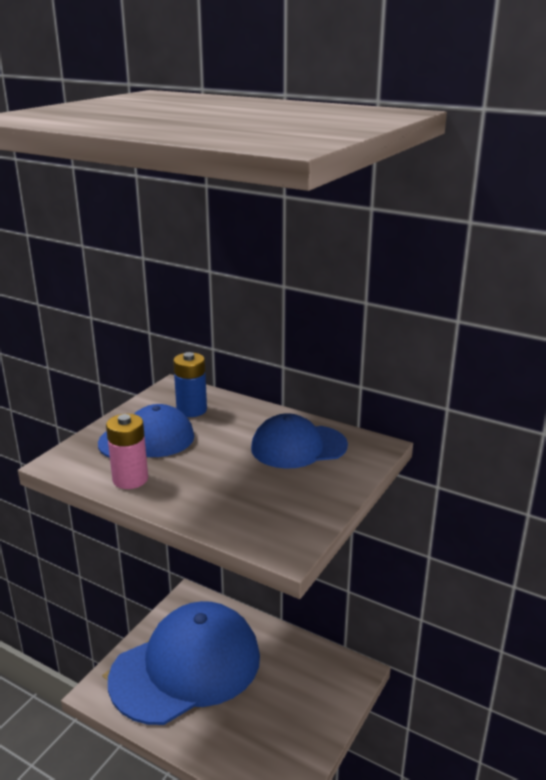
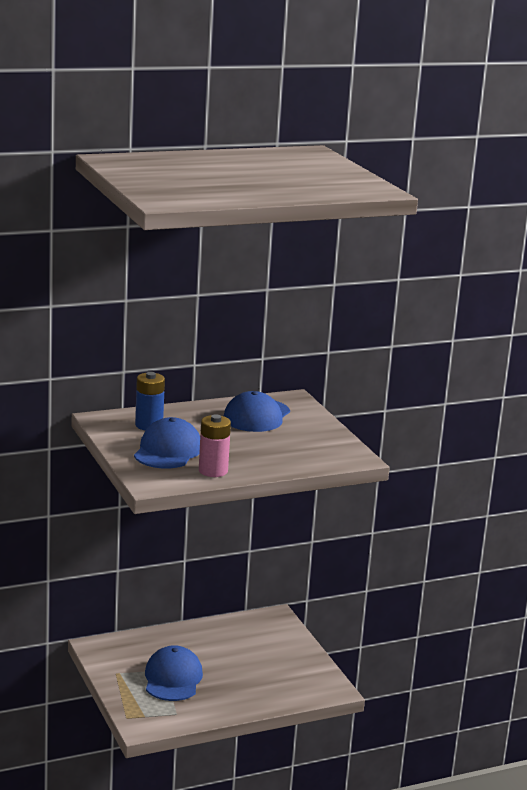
camera: 55 degrees left, 5 degrees down
blue cap [108,601,260,725] -> blue cap [145,645,203,701], size x0.52

